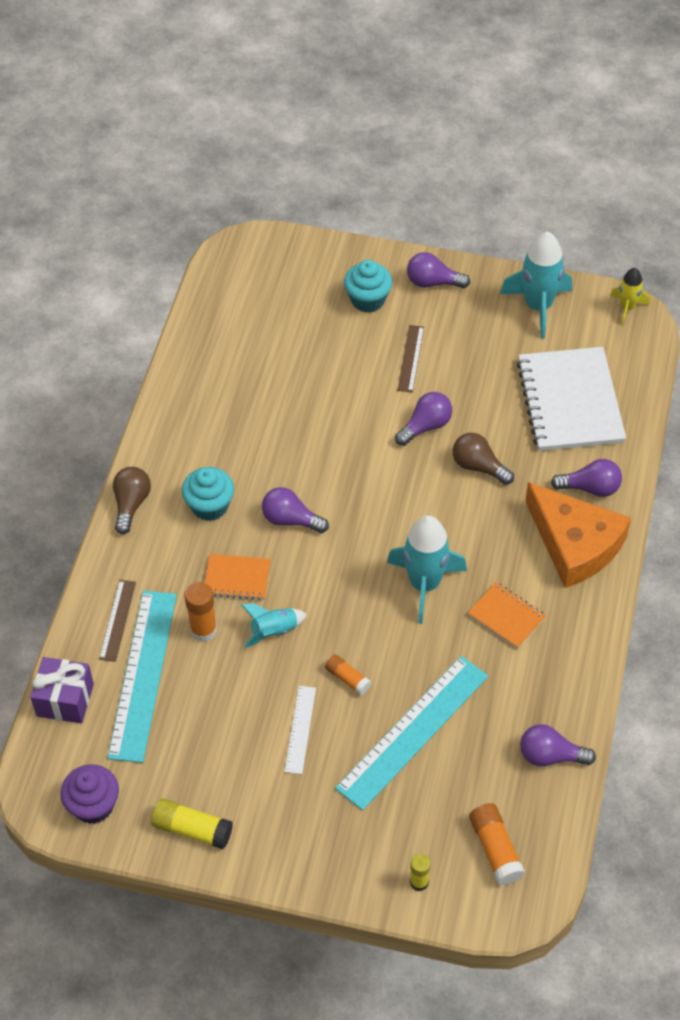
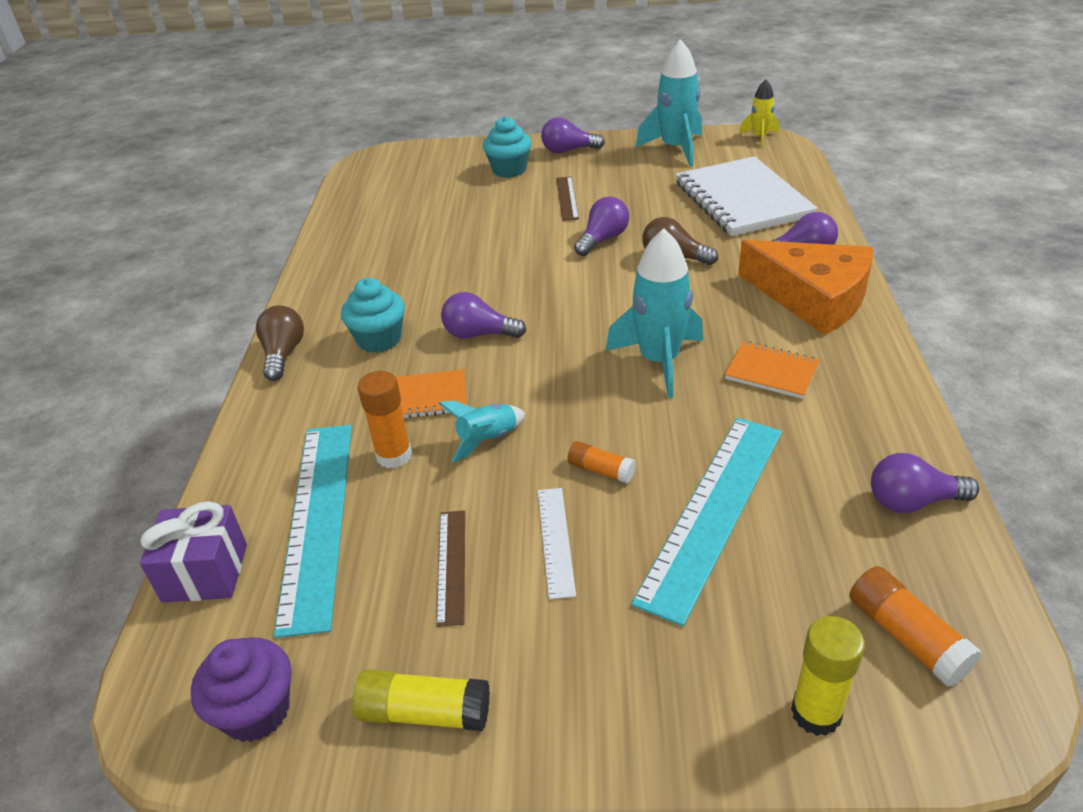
camera: 10 degrees left, 15 degrees down
brown ruler [99,580,136,662] -> brown ruler moved to [436,510,465,627]
yellow glue stick [410,854,431,891] -> yellow glue stick [791,616,865,736], size x1.55

